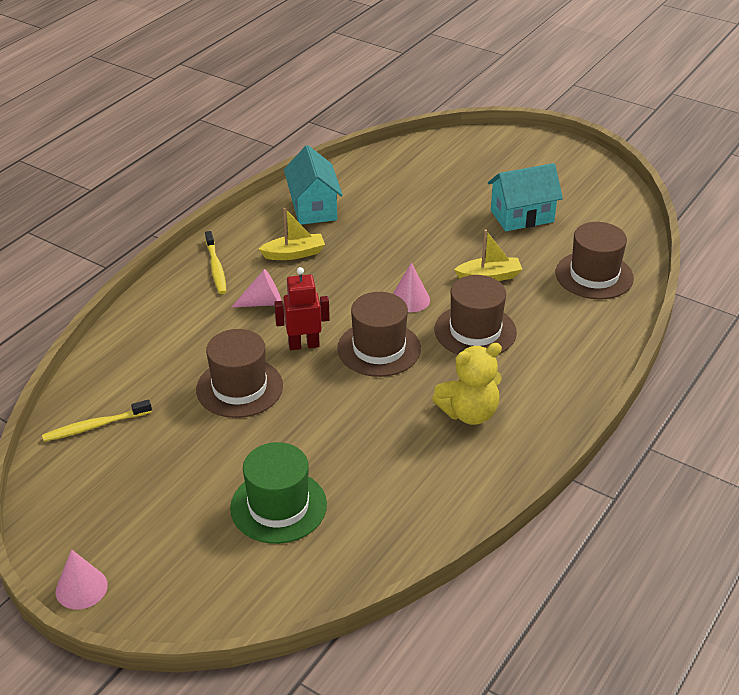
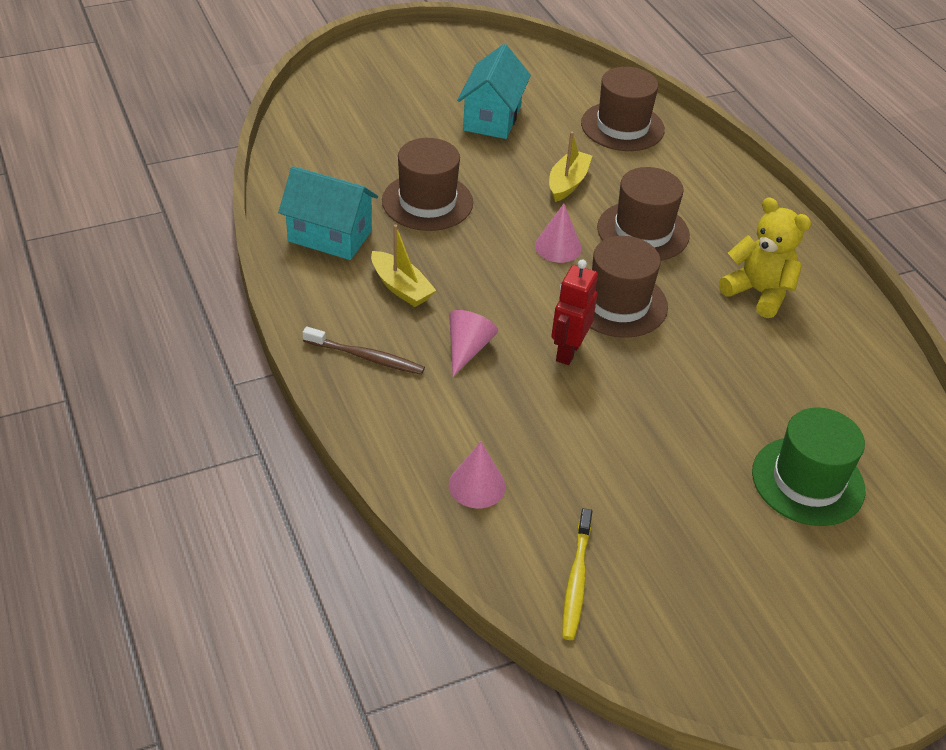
camera: 60 degrees left, 5 degrees up
pink cone [56,549,108,610] -> pink cone moved to [449,442,506,508]
brown hat [196,329,283,418] -> brown hat moved to [382,138,473,231]
yellow toothbrush [205,231,227,294] -> brown toothbrush [302,327,425,375]
yellow boat [259,208,325,260] -> yellow boat turned 120 degrees clockwise [371,225,436,307]
yellow teddy bear [432,343,502,425] -> yellow teddy bear turned 60 degrees counterclockwise [719,197,811,318]

